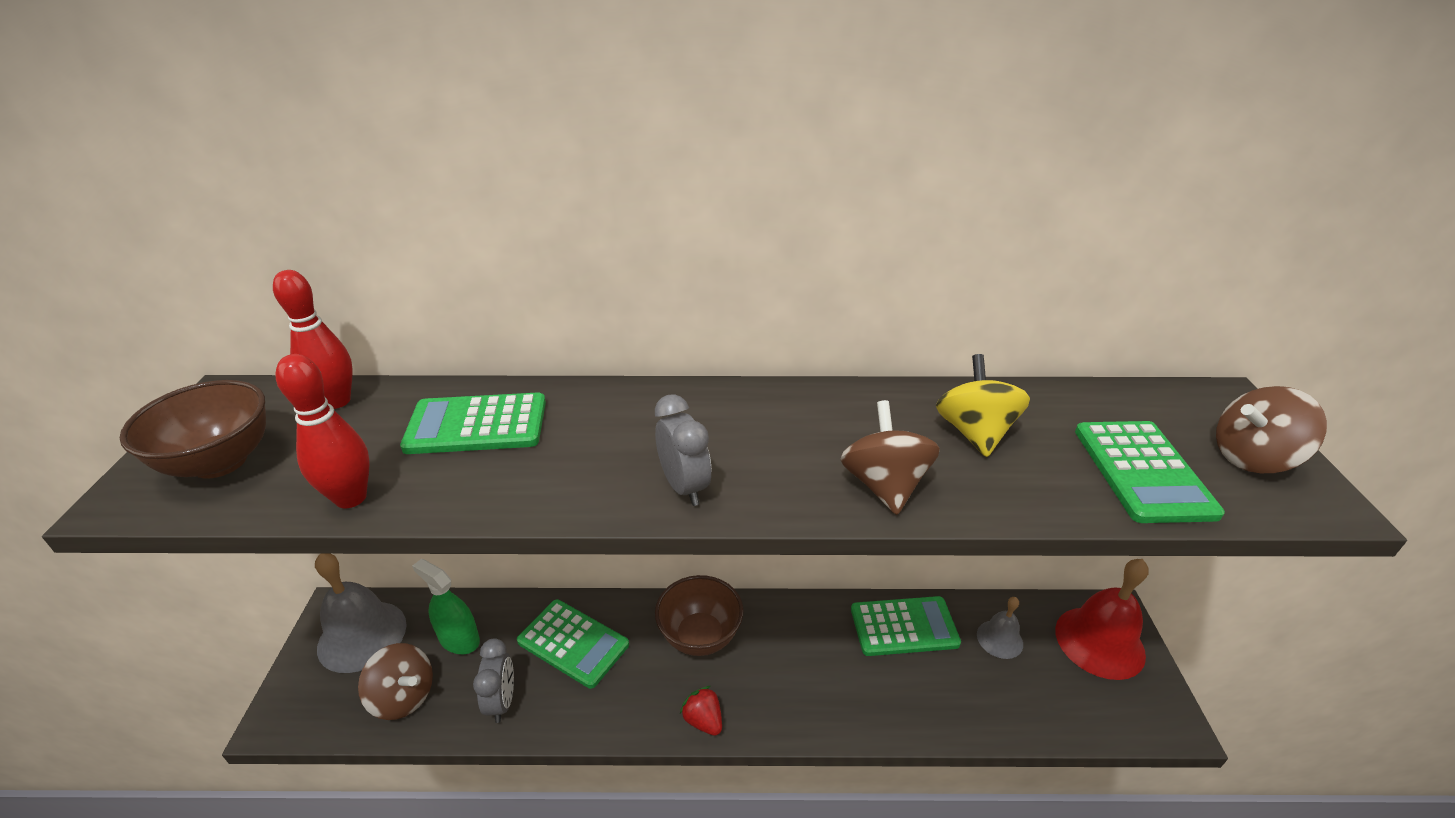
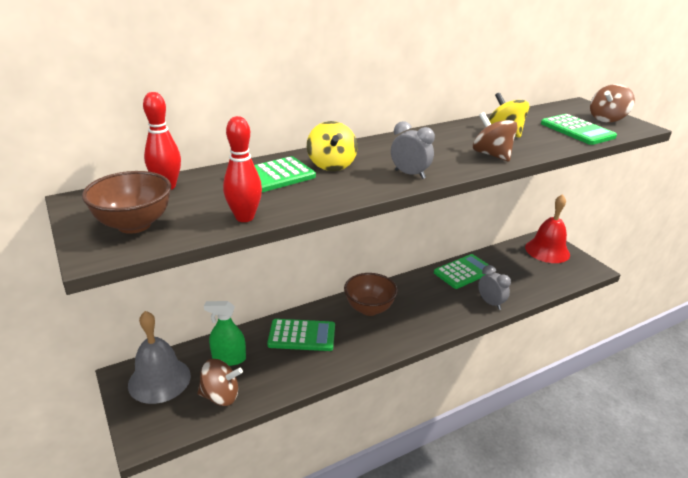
camera: 30 degrees left, 5 degrees down
grey clock [473,638,514,723] -> grey clock moved to [478,265,511,310]
red strawberry [680,686,722,736] -> none
grey bell [977,597,1023,659] -> none
none -> yellow spinning top [307,121,358,171]

